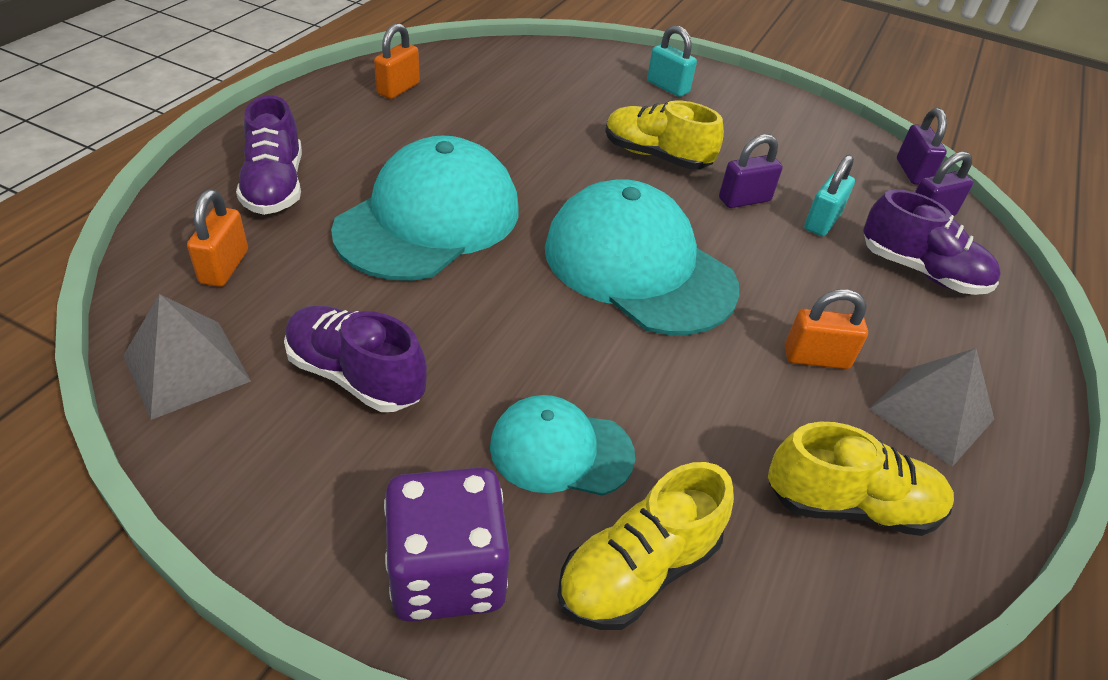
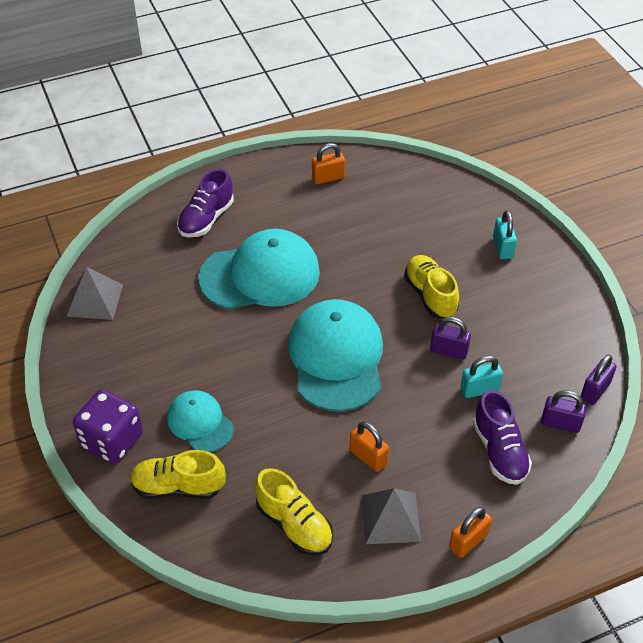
camera: 45 degrees right, 5 degrees up
orange padlock [187,189,248,287] -> orange padlock moved to [449,507,492,558]
purple shoe [284,305,427,412] -> none

